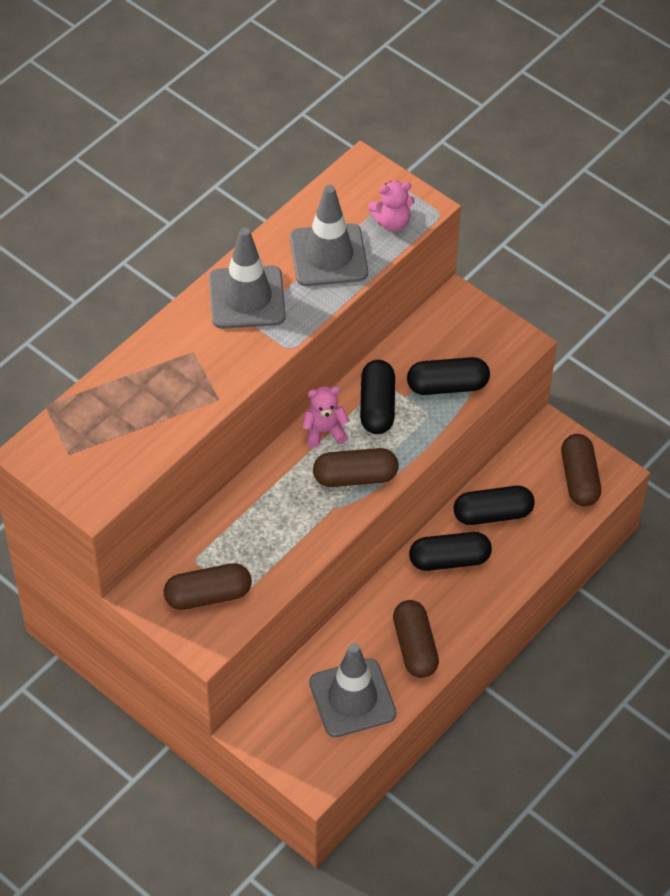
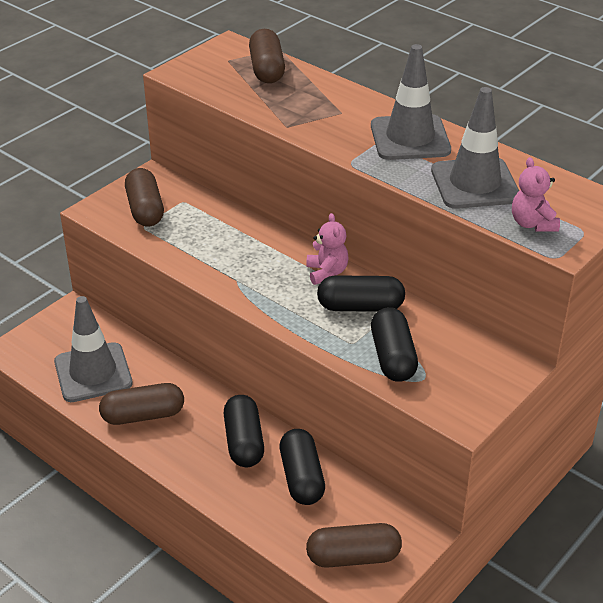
camera: 90 degrees right, 15 degrees down
brown capsule [313,448,399,487] -> brown capsule moved to [249,29,285,83]

